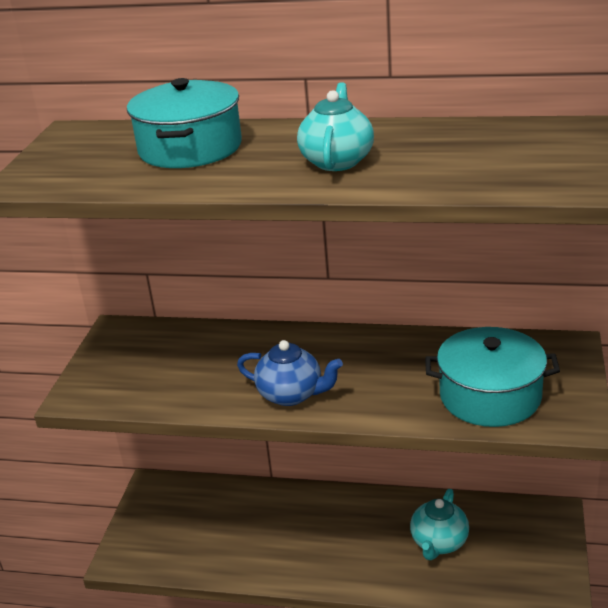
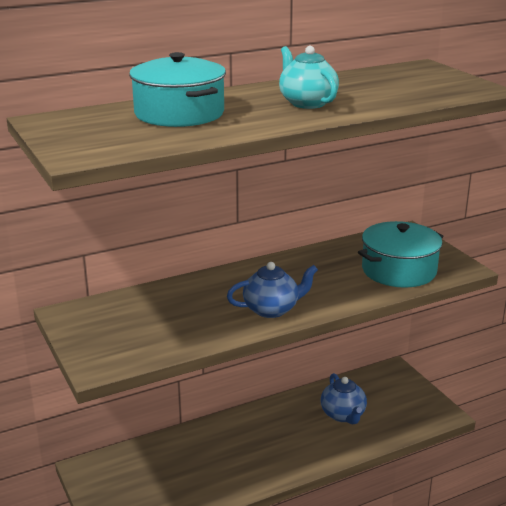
camera: 40 degrees left, 5 degrees down
turquoise teapot [410,489,469,560] -> blue teapot [321,373,367,424]

